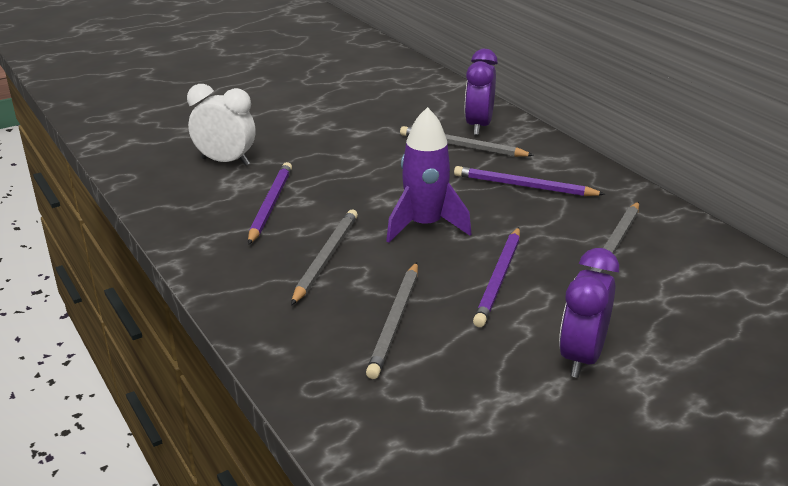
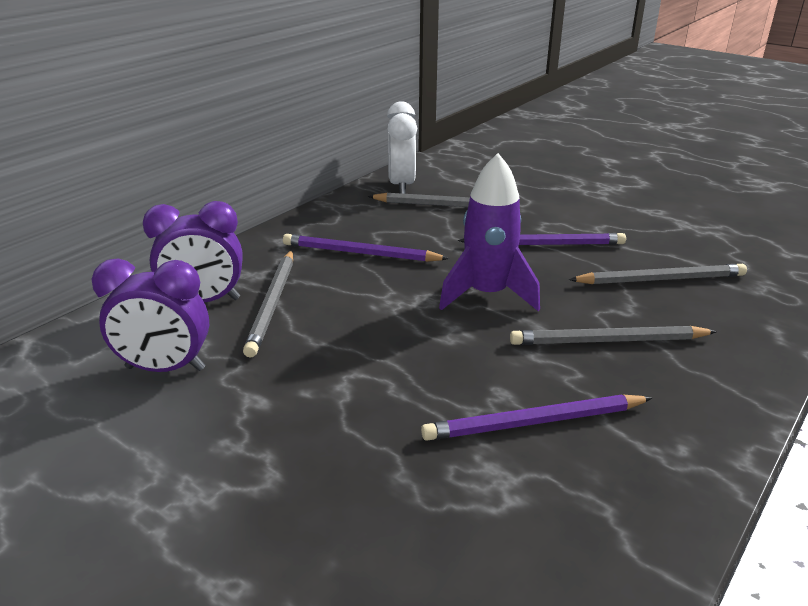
camera: 110 degrees left, 0 degrees up
white clock [187,84,255,166] -> white clock moved to [387,102,417,194]
purple pencil [454,166,605,196] -> purple pencil turned 105 degrees clockwise [283,234,449,262]
purple clock [559,248,619,378] -> purple clock moved to [92,258,209,372]

